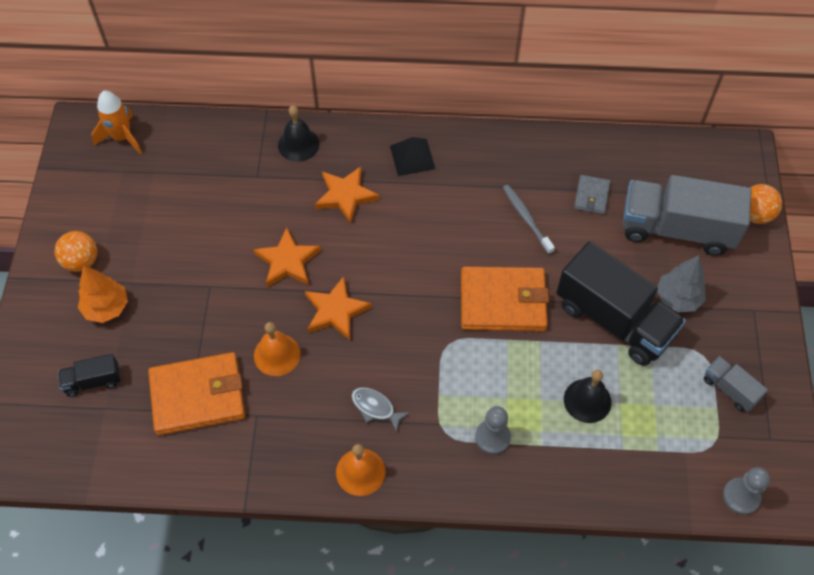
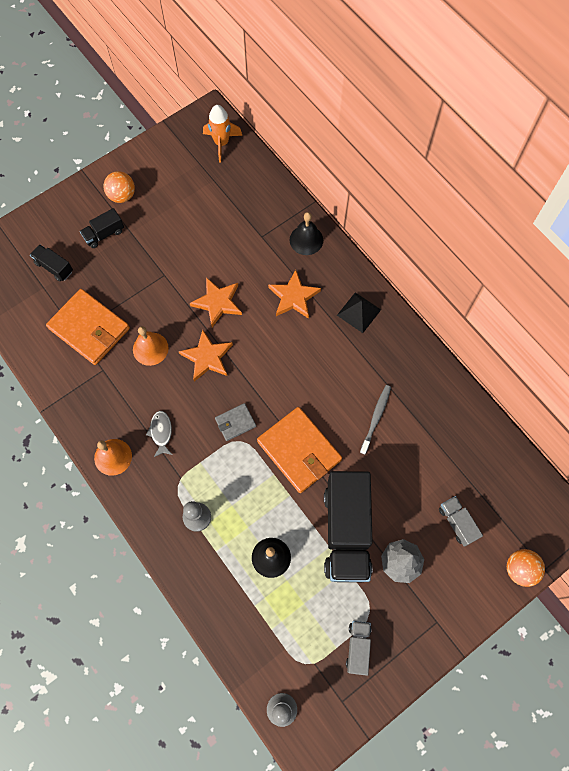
camera: 50 degrees right, 10 degrees up
orange tree [78,265,128,323] -> black truck [80,208,124,248]
grey wallet [574,175,611,214] -> grey wallet moved to [215,403,256,441]
grey truck [623,175,752,256] -> grey truck [439,496,483,547], size x0.46

